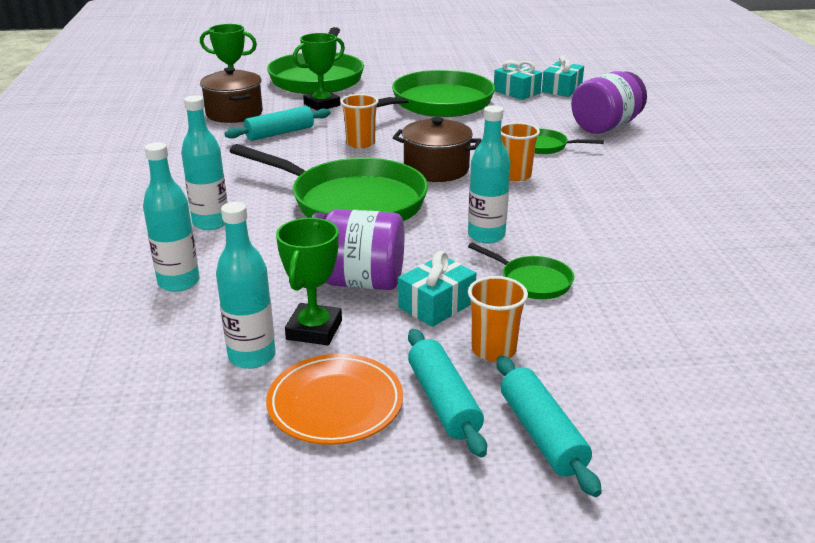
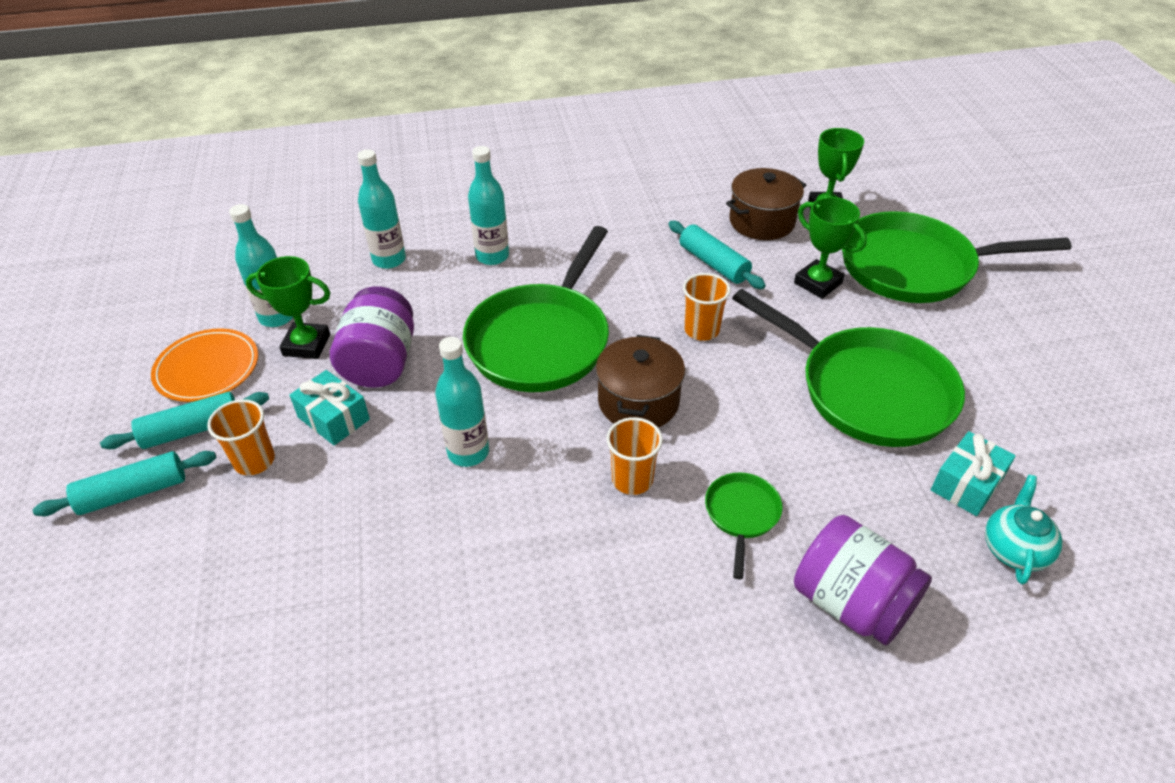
camera: 85 degrees right, 15 degrees up
green pan [468,243,574,299] -> none
turquoise gift [542,56,584,97] -> turquoise teapot [985,475,1063,585]

